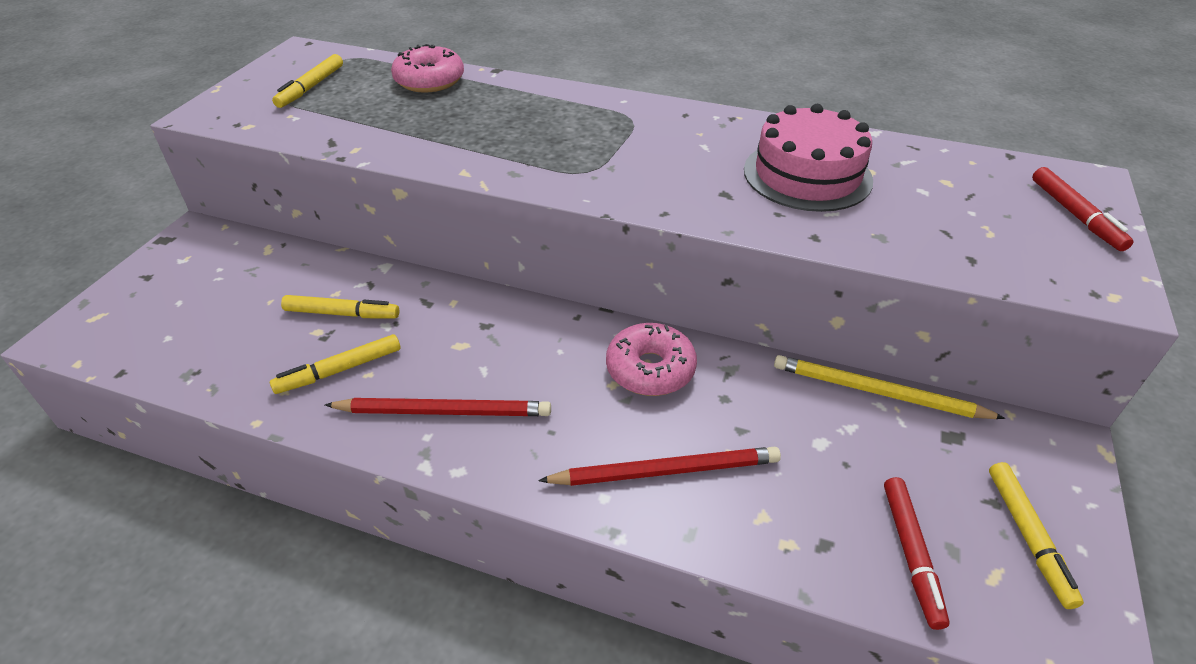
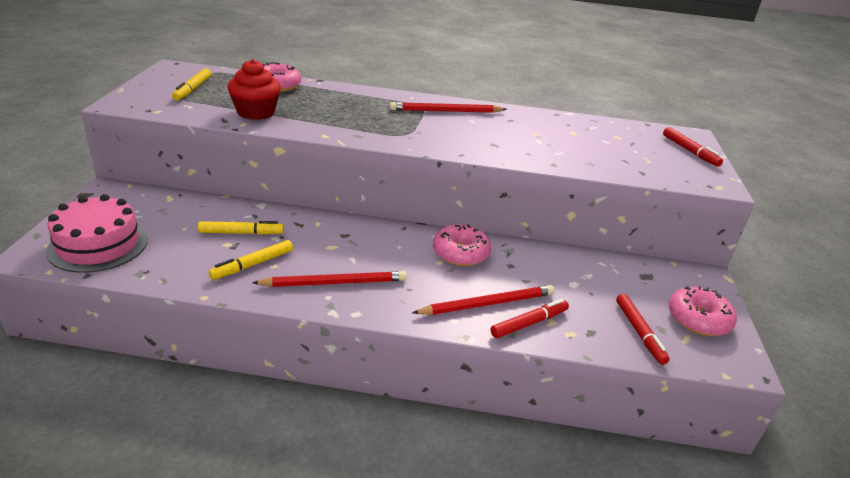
camera: 15 degrees left, 10 degrees down
pink cake [744,104,873,212] -> pink cake moved to [46,194,148,273]
yellow pencil [774,355,1005,419] -> none
yellow marker [989,462,1084,609] -> pink donut [669,286,737,336]
none -> red cupcake [228,59,281,120]
none -> red pencil [390,102,507,113]
none -> red marker [490,299,569,338]

